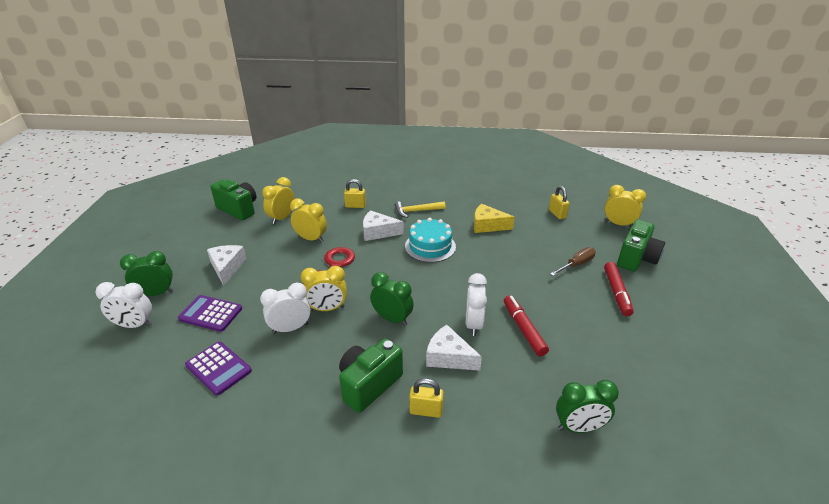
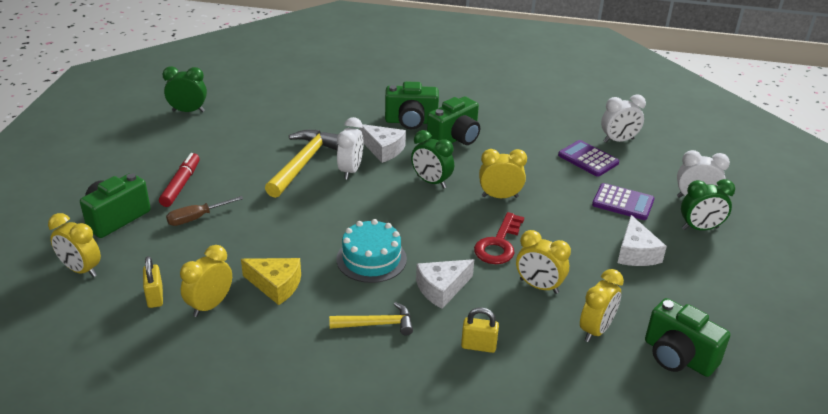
camera: 175 degrees left, 0 degrees up
white clock [260,282,311,334] -> white clock moved to [601,94,646,143]
white cheese [363,210,404,241] -> white cheese turned 135 degrees clockwise [416,259,474,309]
yellow padlock [409,378,444,418] -> green camera [385,82,439,129]
red marker [504,295,549,356] -> yellow hammer [265,130,339,198]
green clock [556,380,619,433] -> green clock moved to [163,66,207,112]
none -> yellow clock [180,245,232,317]

